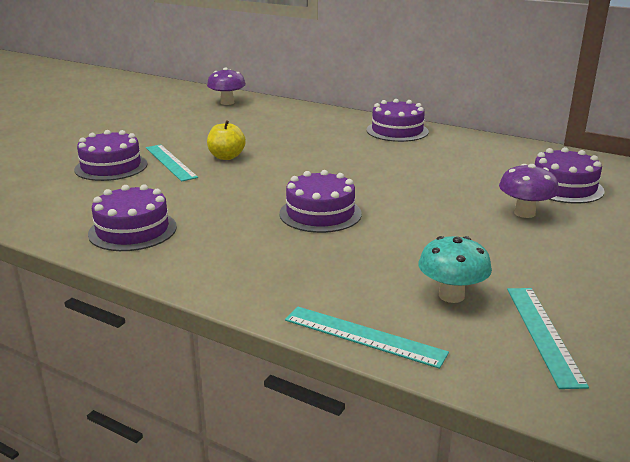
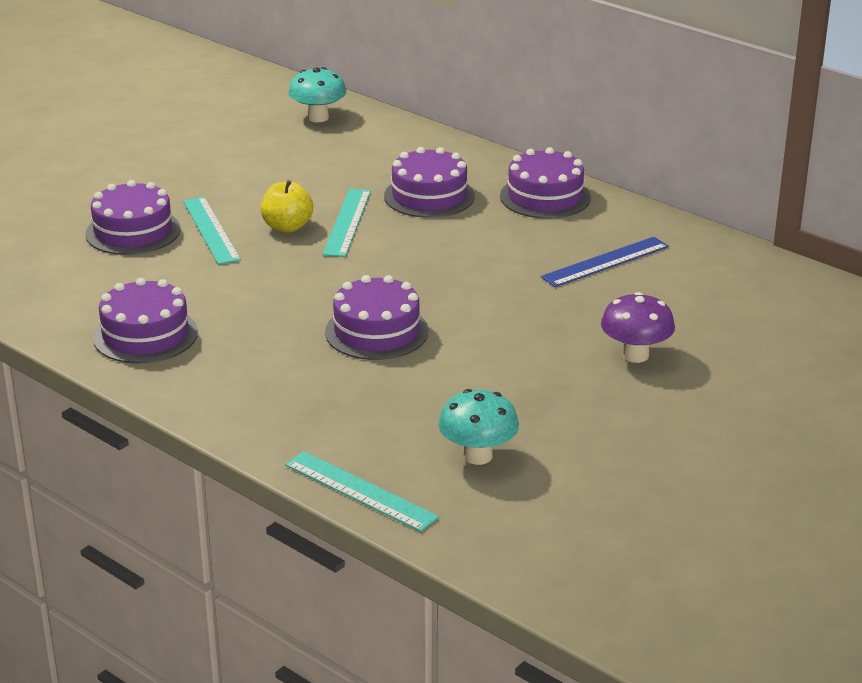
camera: 10 degrees right, 5 degrees up
purple mushroom [207,68,246,105] -> turquoise mushroom [288,67,346,122]
turquoise ruler [507,288,589,389] -> turquoise ruler moved to [323,189,371,257]
purple cake [535,147,604,203] -> purple cake moved to [384,147,475,218]
none -> blue ruler [541,237,669,287]

